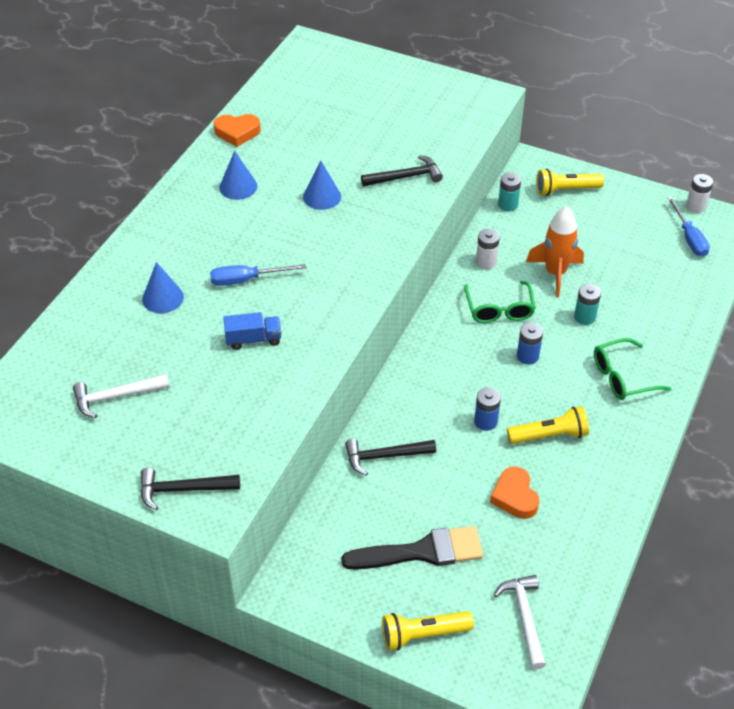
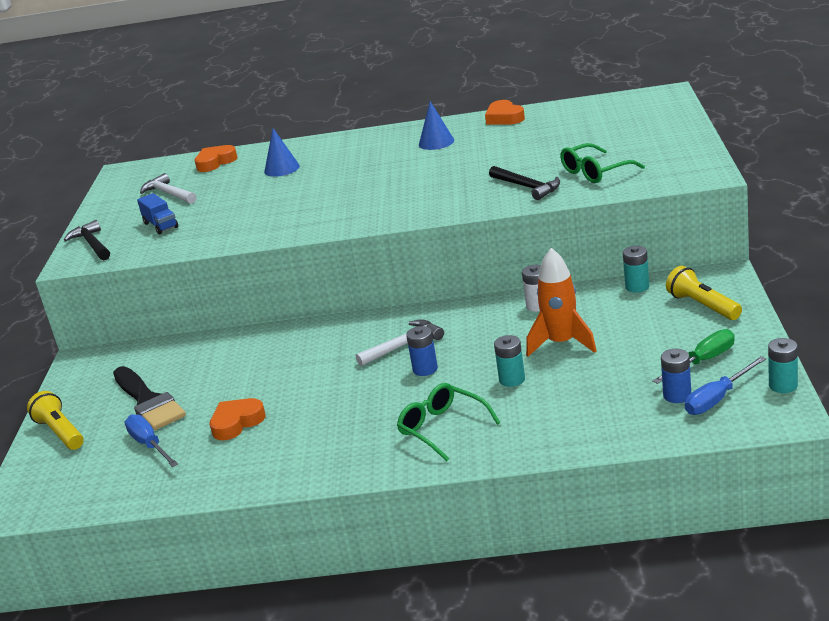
camera: 70 degrees right, 20 degrees down
blue screwdriver [210,264,307,286] -> blue screwdriver moved to [125,414,178,467]
blue truck [223,312,281,350] -> blue truck moved to [137,193,178,234]
blue cone [303,161,341,210] -> none
black hammer [345,439,436,476] -> none
green glasses [464,280,536,323] -> green glasses moved to [561,143,645,183]
blue battery [474,387,501,431] -> blue battery moved to [661,349,691,403]
white hammer [494,575,546,670] -> white hammer moved to [356,319,444,366]
yellow flashlight [507,406,589,444] -> none
white battery [686,174,713,213] -> turquoise battery [768,338,798,393]
none -> orange heart [195,145,237,172]
none -> green screwdriver [652,329,735,384]

